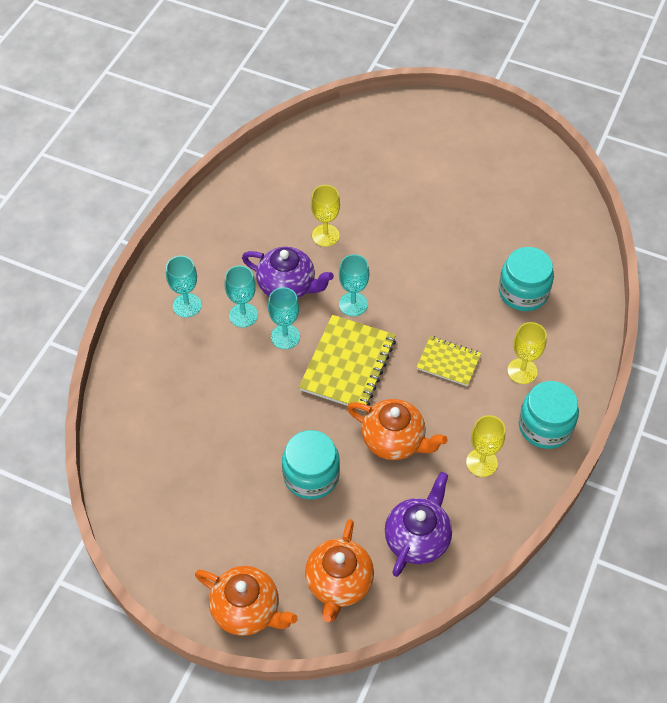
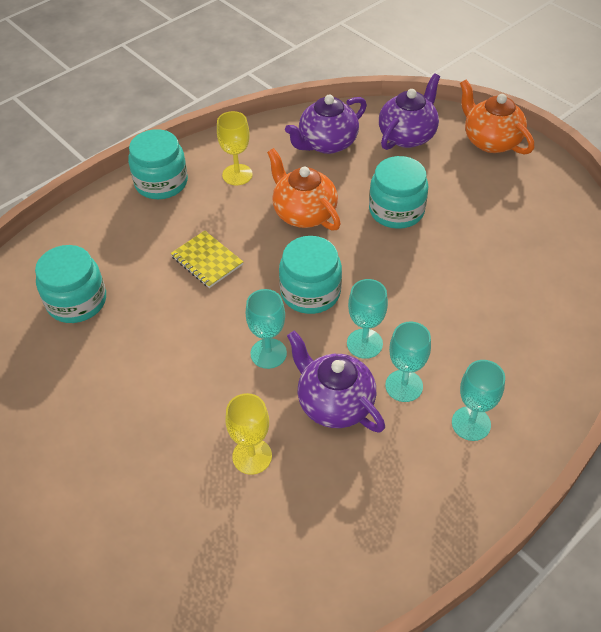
camera: 155 degrees left, 5 degrees down
yellow notebook [299,315,396,411] -> turquoise jar [279,236,342,314]
orange teapot [305,519,374,622] -> purple teapot [379,74,440,150]
yellow goblet [507,322,547,384] -> none

